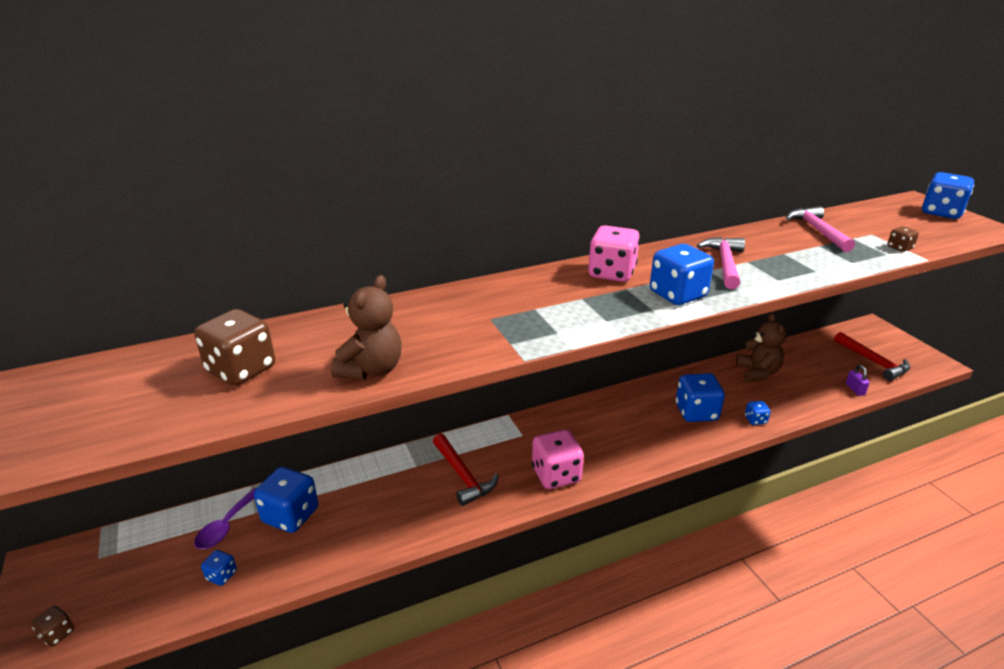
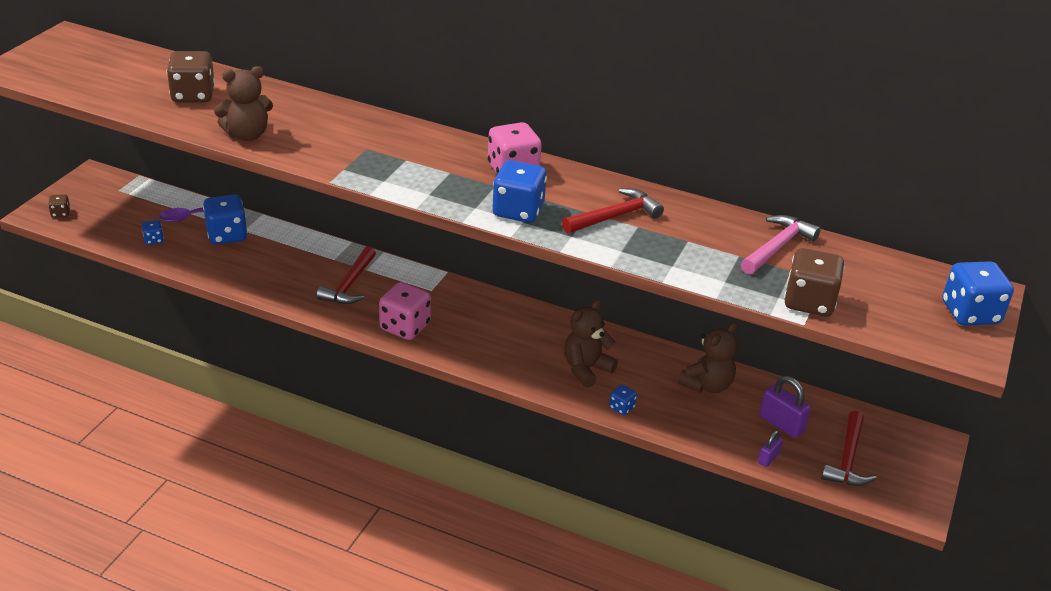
camera: 45 degrees right, 5 degrees up
blue dice [676,373,725,422] -> brown teddy bear [564,300,618,388]
pink hammer [697,237,745,289] -> red hammer [562,188,664,234]
brown dice [887,226,919,252] -> brown dice [784,248,845,316], size x2.06
none -> purple padlock [759,376,811,438]

